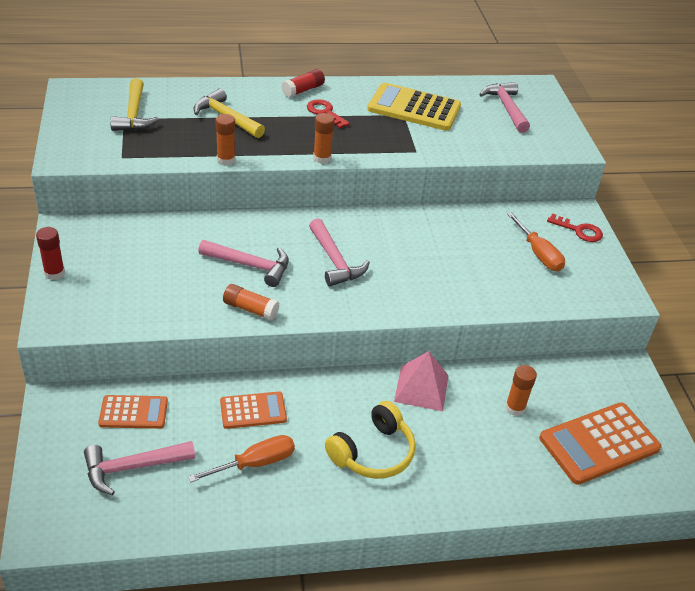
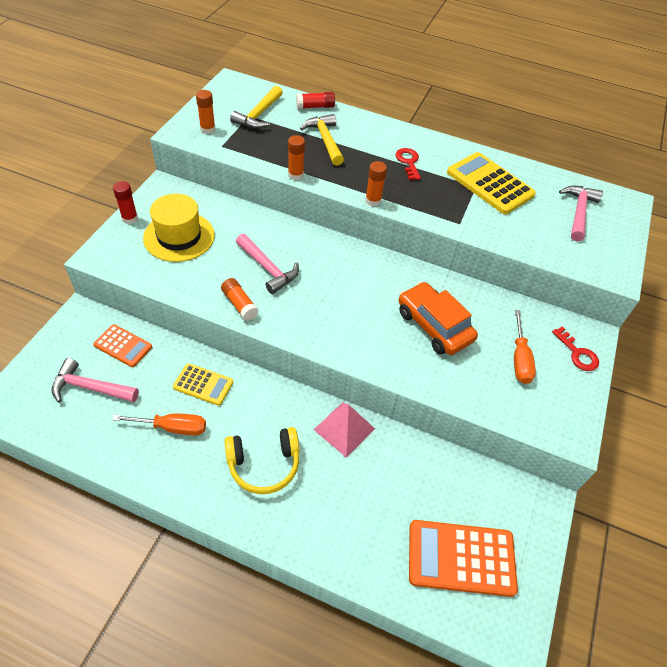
camera: 30 degrees right, 10 degrees up
orange calculator [220,392,287,429] -> yellow calculator [173,363,233,406]
red glue stick [282,69,325,97] -> red glue stick moved to [296,92,335,109]
pink hammer [309,218,370,286] -> none
orange glue stick [505,365,537,416] -> orange glue stick moved to [196,90,215,134]
none -> yellow hat [143,194,215,262]
none -> orange car [399,282,478,355]

